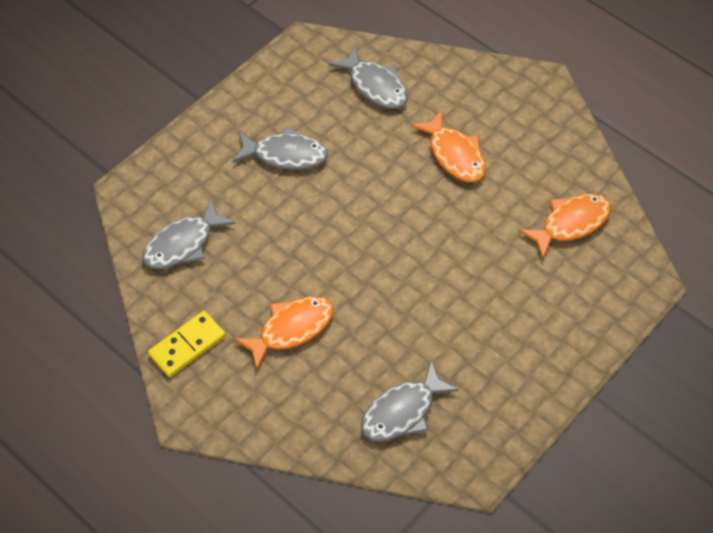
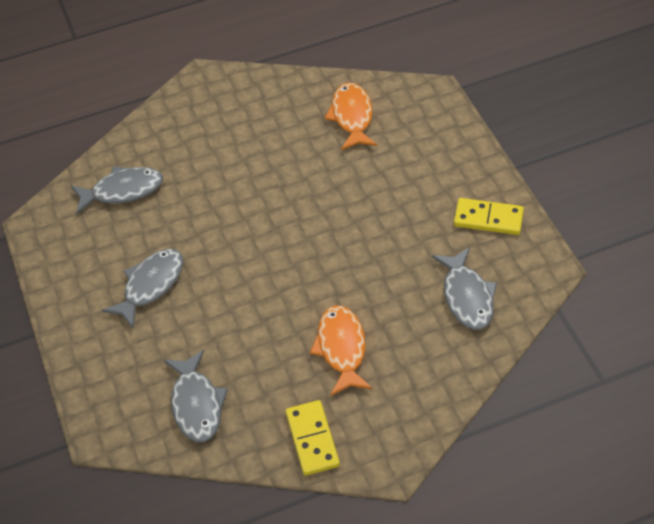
camera: 60 degrees left, 5 degrees down
orange fish [411,110,486,182] -> none
none -> yellow domino [454,198,524,235]

